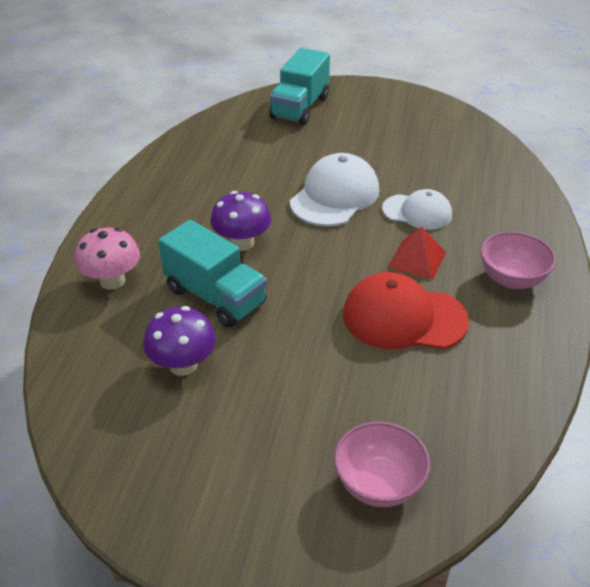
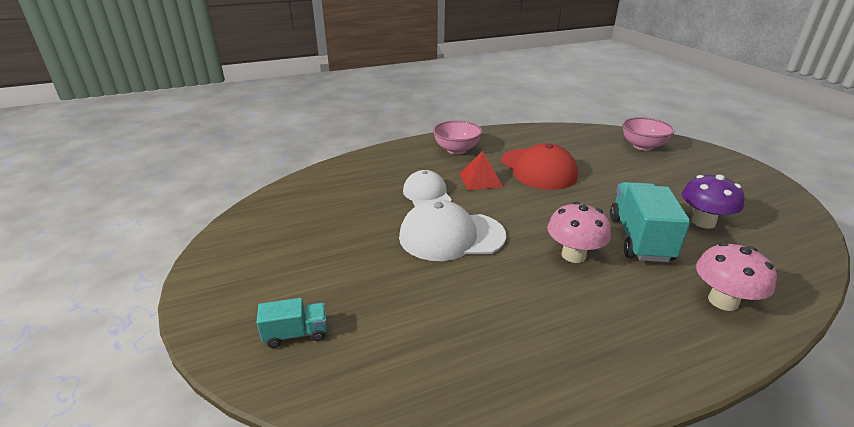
camera: 125 degrees left, 10 degrees down
purple mushroom [210,191,271,251] -> pink mushroom [547,202,611,263]
turquoise truck [269,48,330,125] -> turquoise truck [256,298,327,348], size x0.53

